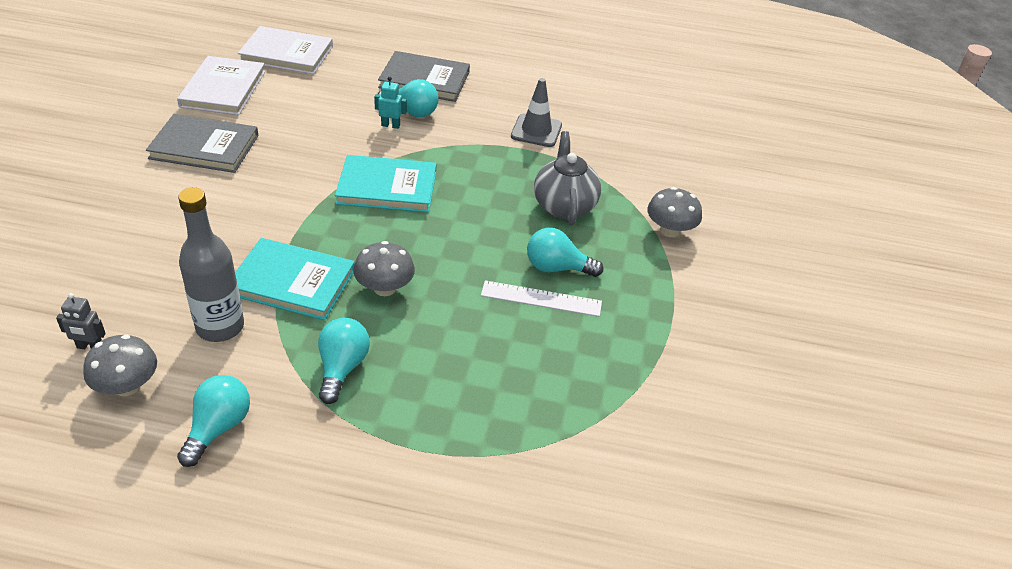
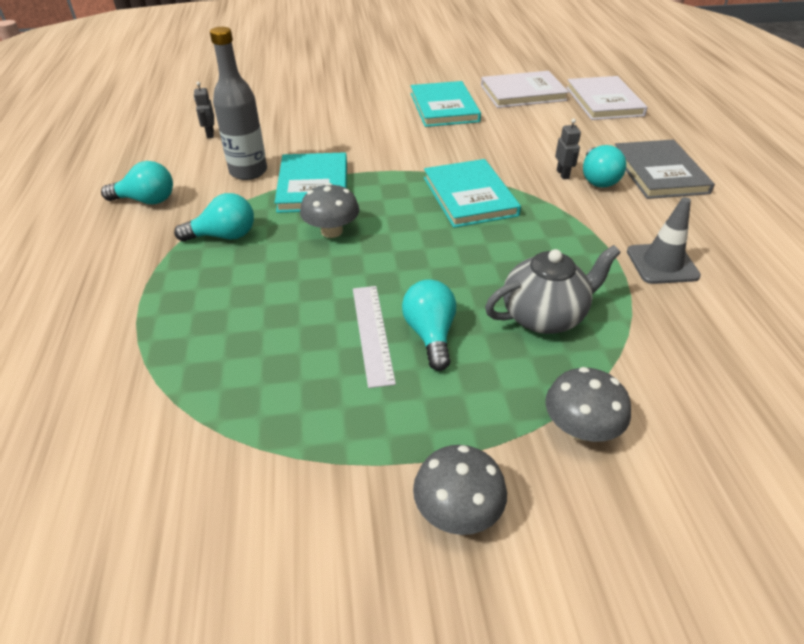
camera: 75 degrees right, 0 degrees up
grey mushroom [83,334,157,396] -> grey mushroom moved to [413,445,507,535]
grey book [146,114,259,173] -> turquoise book [411,81,481,127]
turquoise robot [374,77,407,129] -> grey robot [555,119,581,179]

